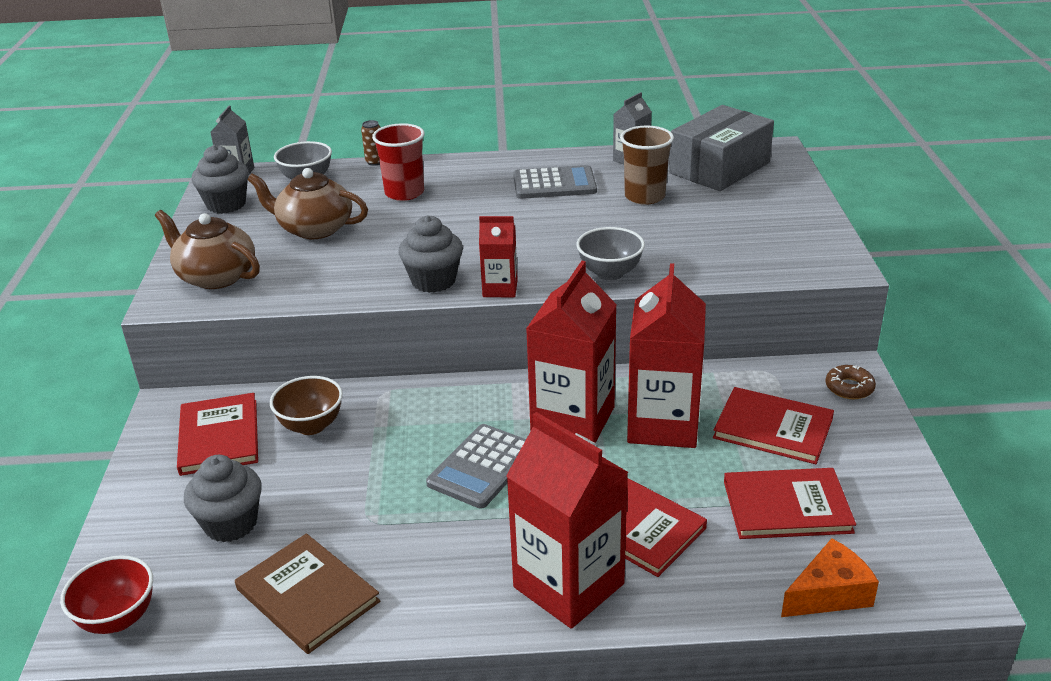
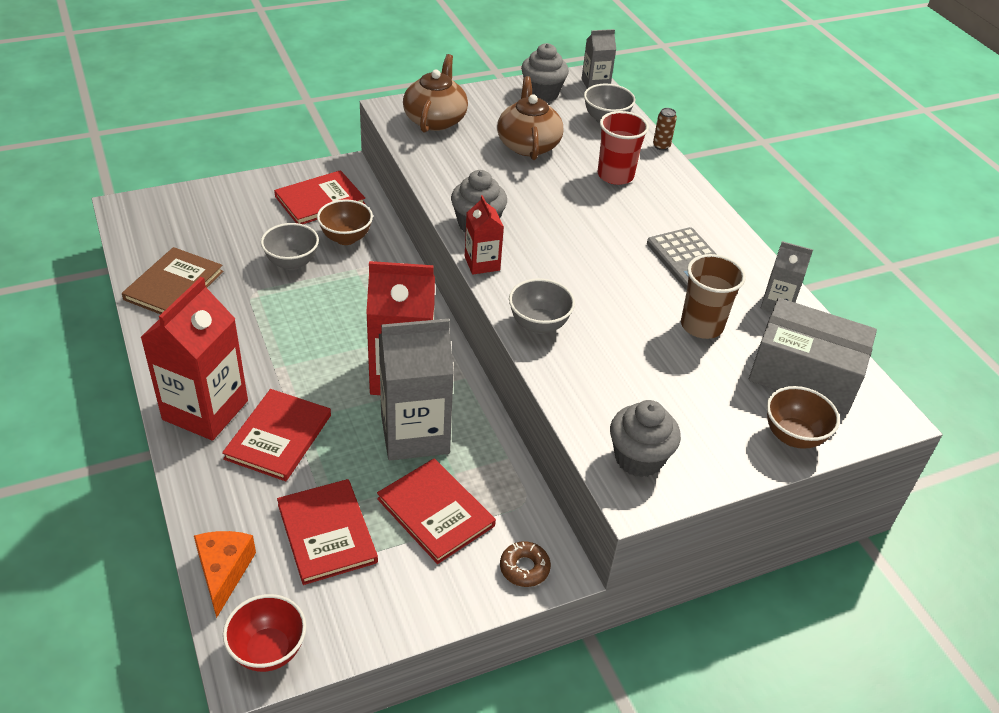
camera: 65 degrees right, 10 degrees up
red bowl [60,555,153,634] -> red bowl moved to [223,594,306,672]
grey cupcake [184,455,262,542] -> grey cupcake moved to [610,400,681,477]
grey calculator [426,424,526,509] -> none
red carton [627,263,706,448] -> grey carton [379,319,454,461]
red book [713,387,834,464] -> red book turned 45 degrees counterclockwise [377,458,496,564]
orange cheese [781,538,879,617] -> orange cheese turned 135 degrees counterclockwise [194,531,256,618]
none -> grey bowl [261,223,319,270]
none -> brown bowl [767,386,840,449]

